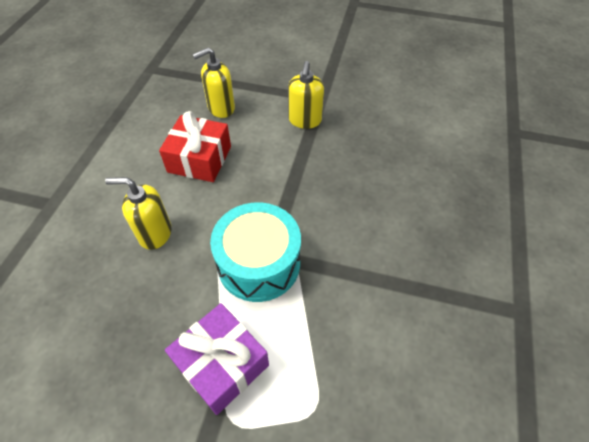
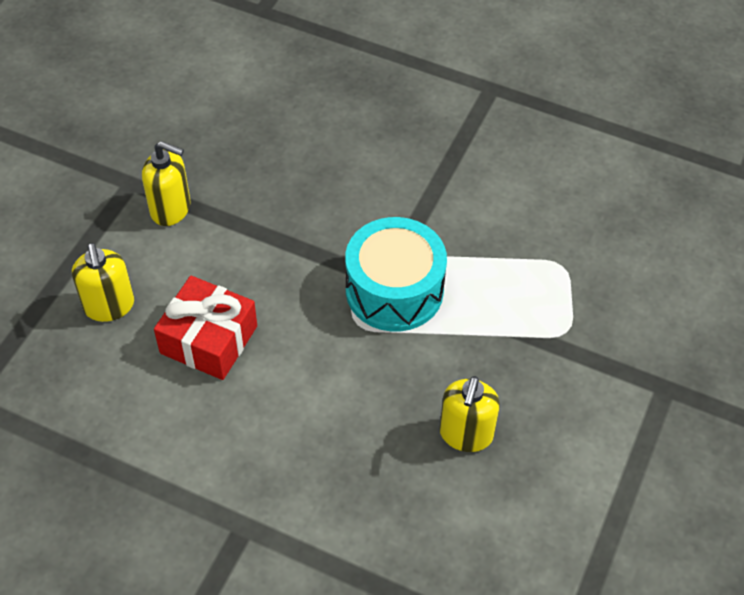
camera: 80 degrees left, 0 degrees up
yellow soap dispenser [105,177,172,250] -> yellow soap dispenser moved to [439,376,500,452]
purple gift [165,303,269,415] -> none

